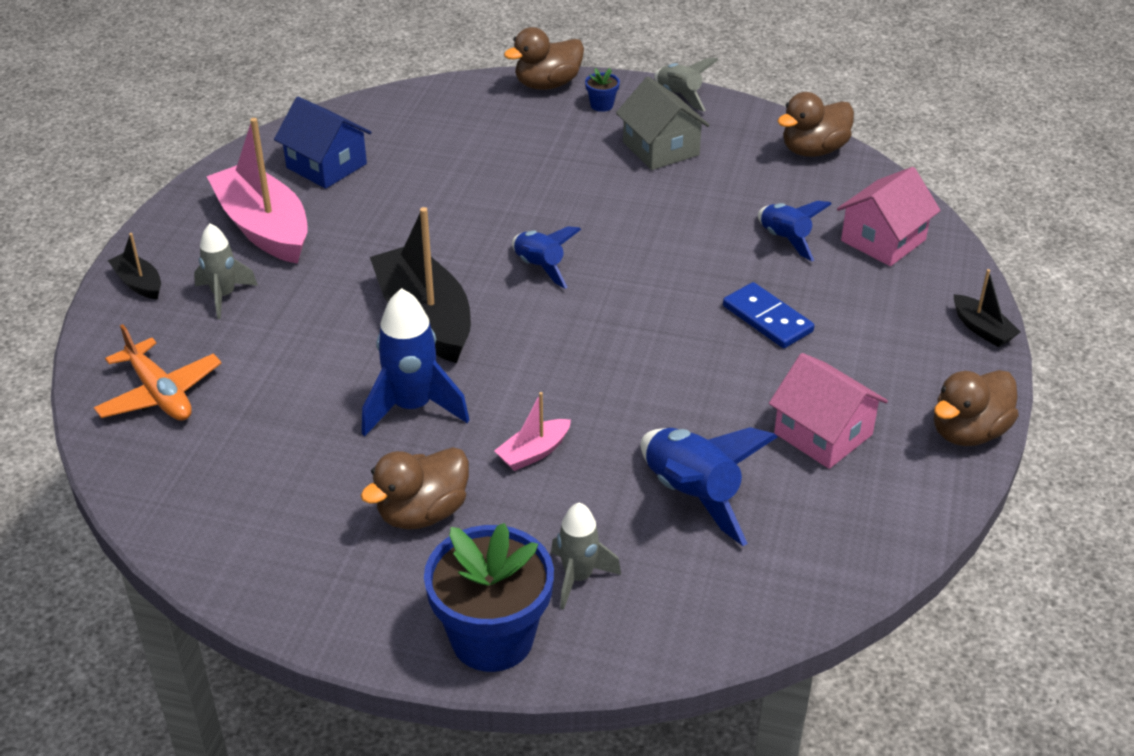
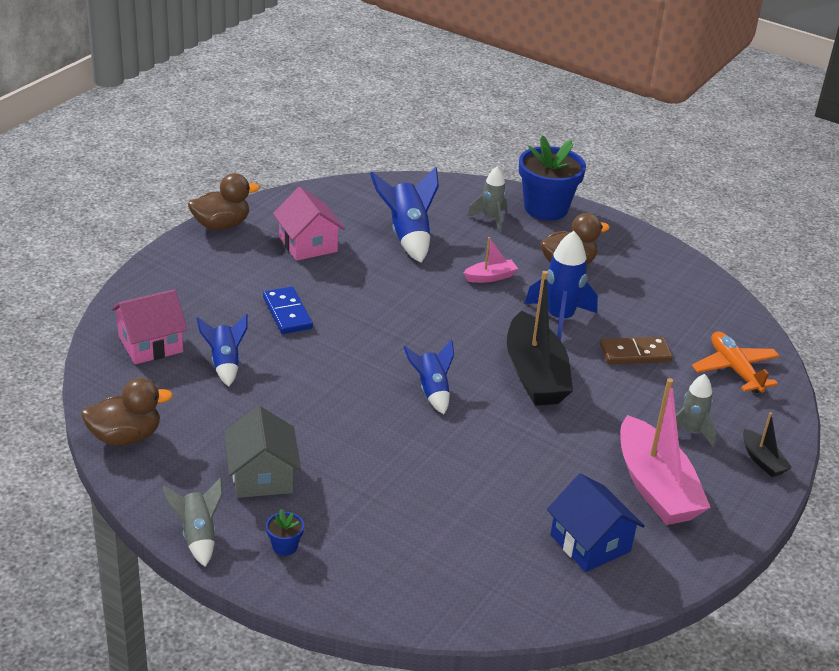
camera: 165 degrees left, 5 degrees down
brown duck [504,27,584,90] -> none
black boat [954,269,1020,347] -> none
none -> brown domino [600,337,672,364]

